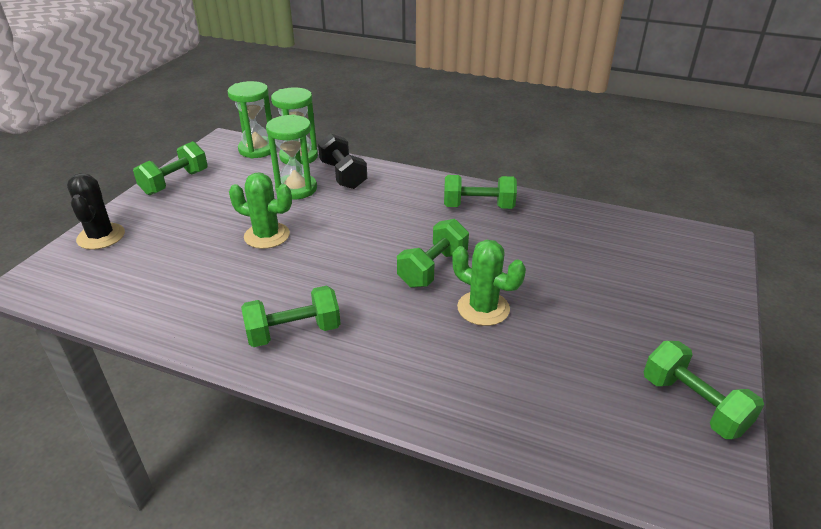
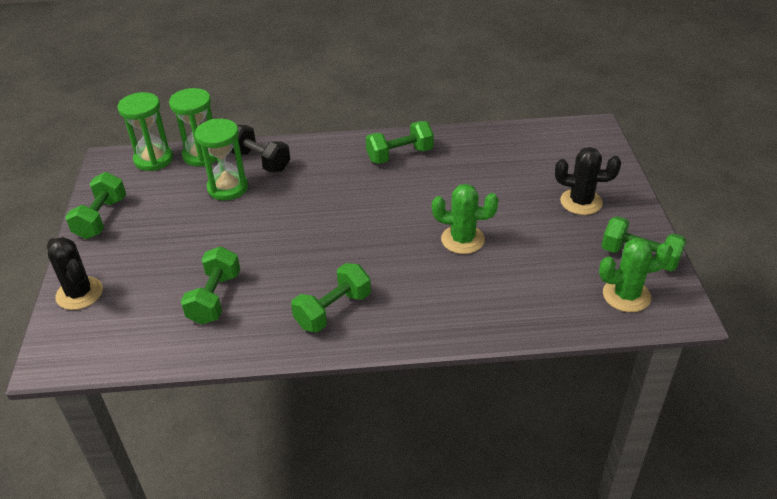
camera: 25 degrees left, 5 degrees up
green cactus [229,173,292,249] -> green cactus moved to [599,238,673,312]
green dumbbell [397,219,469,288] -> green dumbbell moved to [181,246,240,325]
none -> black cactus [555,147,621,215]

